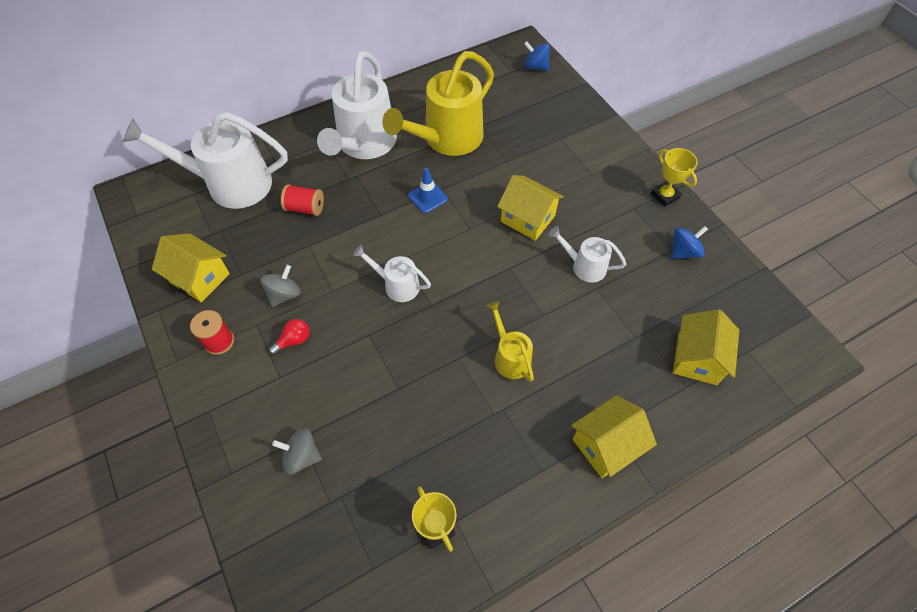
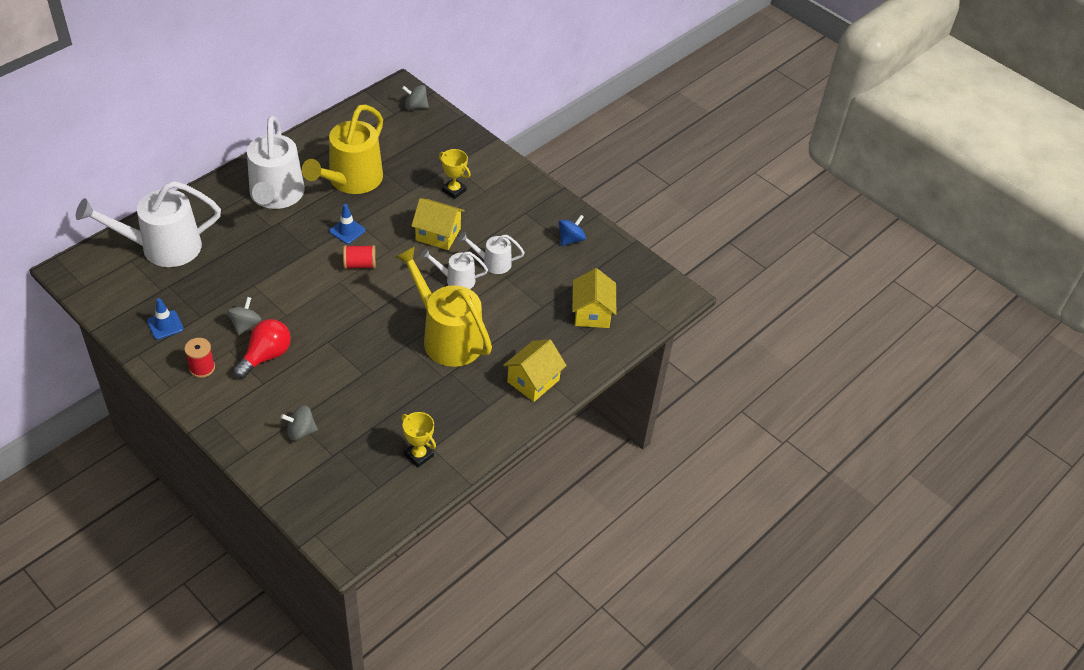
camera: 20 degrees left, 10 degrees down
yellow house [152,233,230,302] -> blue traffic cone [147,298,183,340]
red light bulb [269,319,309,355] -> red light bulb [233,319,291,379], size x1.82
red spool [281,184,324,216] -> red spool moved to [343,245,376,269]
white watering can [353,245,431,302] -> white watering can moved to [421,248,488,289]
yellow watering can [486,301,534,382] -> yellow watering can [395,246,492,367], size x2.00
blue spinning top [524,41,550,71] -> grey spinning top [402,85,429,110]
yellow trophy [651,148,697,207] -> yellow trophy moved to [439,149,471,199]

